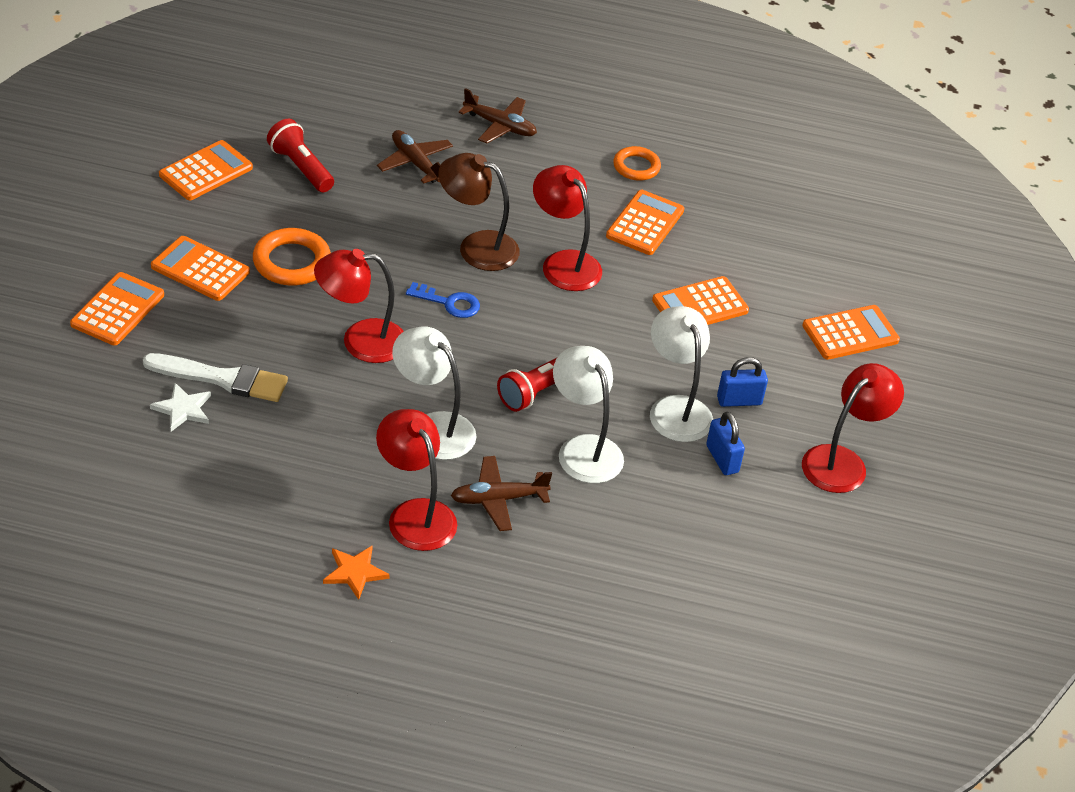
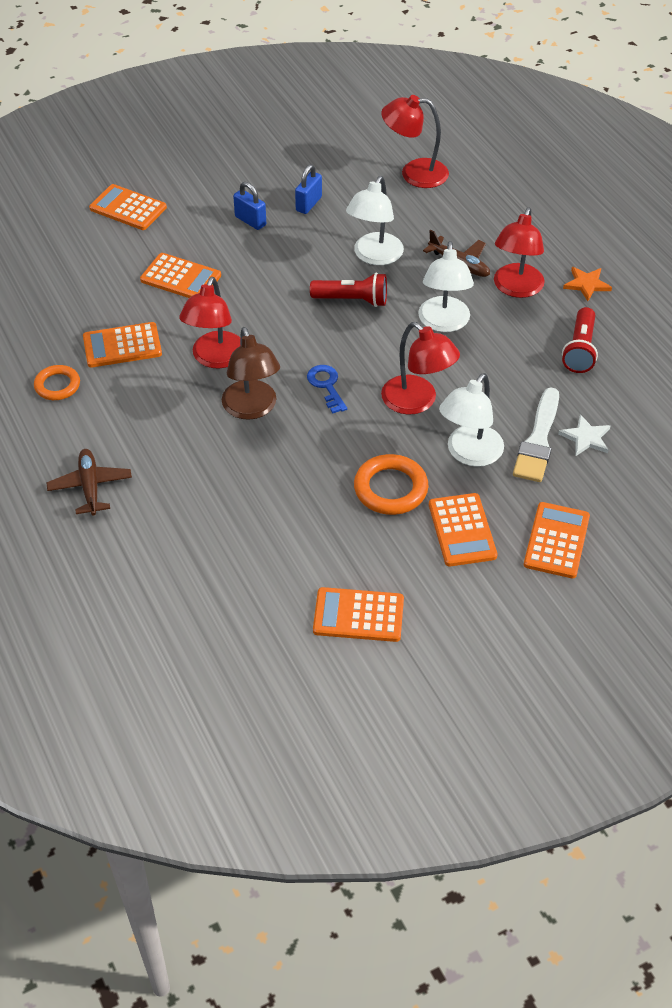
camera: 125 degrees left, 5 degrees up
orange calculator [70,272,164,345] -> orange calculator turned 120 degrees clockwise [524,502,590,578]
white brush [143,353,288,402] -> white brush turned 135 degrees counterclockwise [513,387,559,482]
red flashlight [267,119,334,192] -> red flashlight moved to [562,307,598,373]
brown plane [377,130,453,184] -> none
white lamp [650,306,713,442] -> white lamp moved to [439,373,504,467]
red lamp [802,363,904,493] -> red lamp moved to [381,95,449,188]

